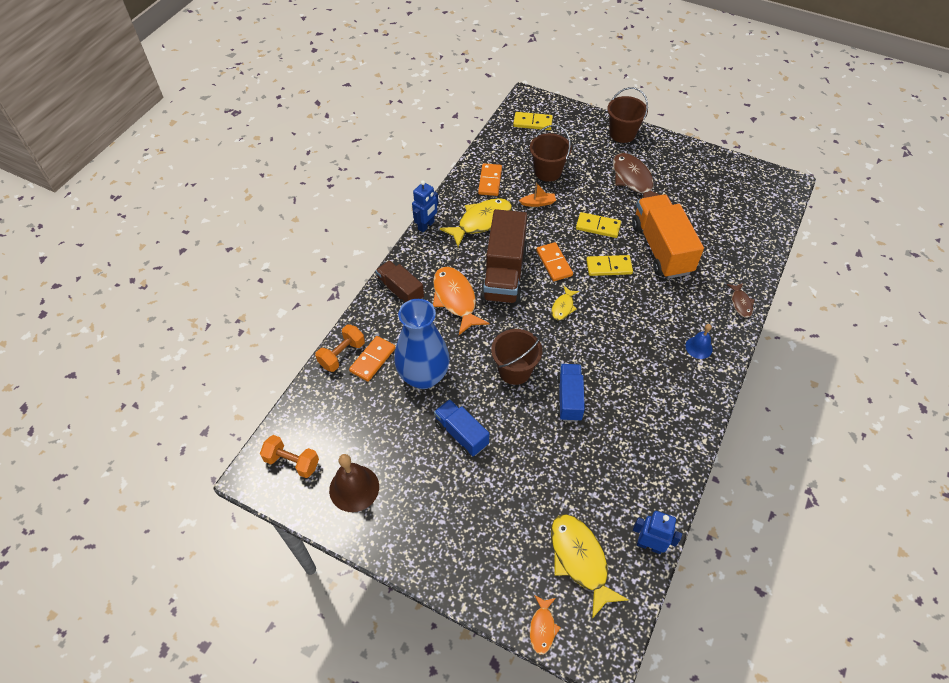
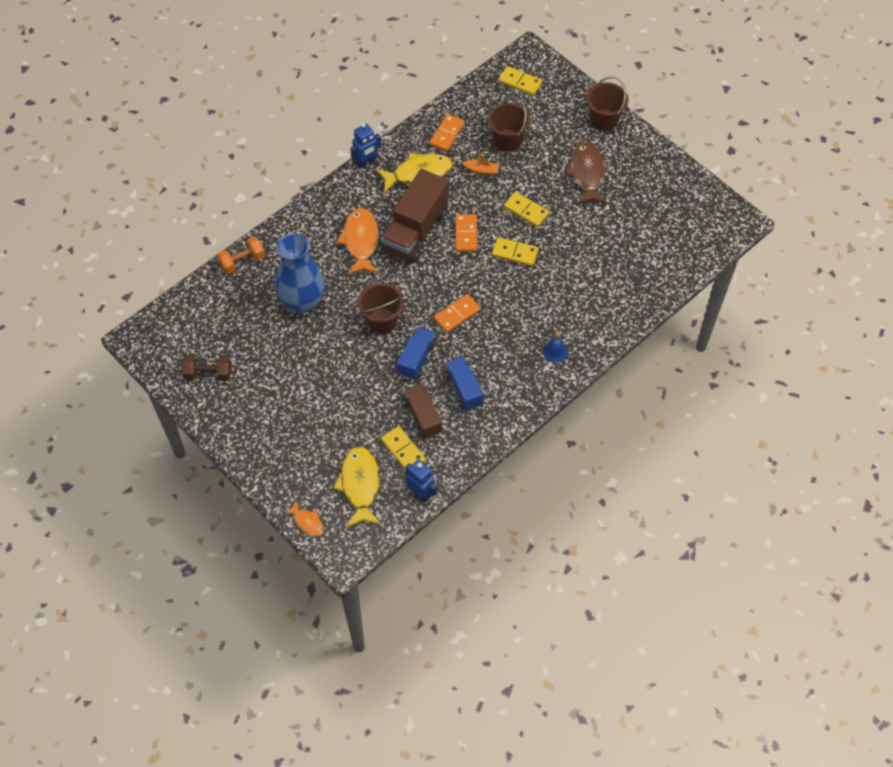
camera: 20 degrees right, 5 degrees up
orange dumbbell [260,435,319,478] -> none
brown bell [329,454,379,512] -> brown dumbbell [182,355,231,381]
orange domino [349,336,396,382] -> orange domino moved to [434,294,481,333]
brown truck [375,261,424,305] -> brown truck moved to [403,384,442,439]
blue truck [434,399,489,456] -> blue truck moved to [445,356,484,411]
orange fish [530,595,561,655] -> orange fish turned 75 degrees counterclockwise [284,501,324,536]
yellow fish [551,286,579,320] -> none
orange truck [632,194,704,279] -> none
brown fish [727,283,755,318] -> none
none -> yellow domino [381,426,426,470]

